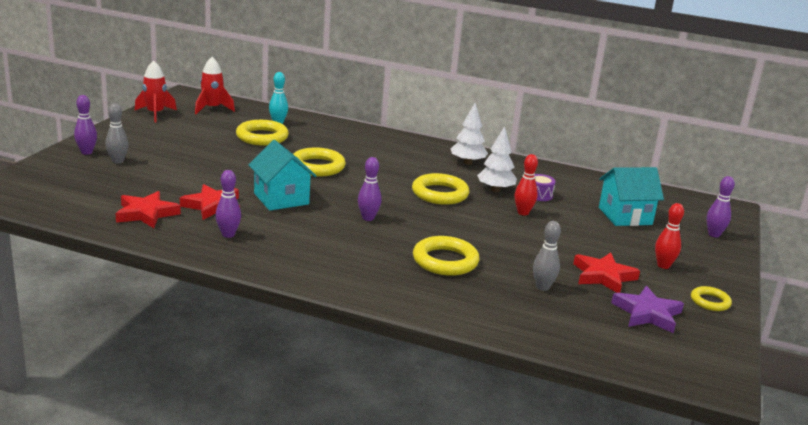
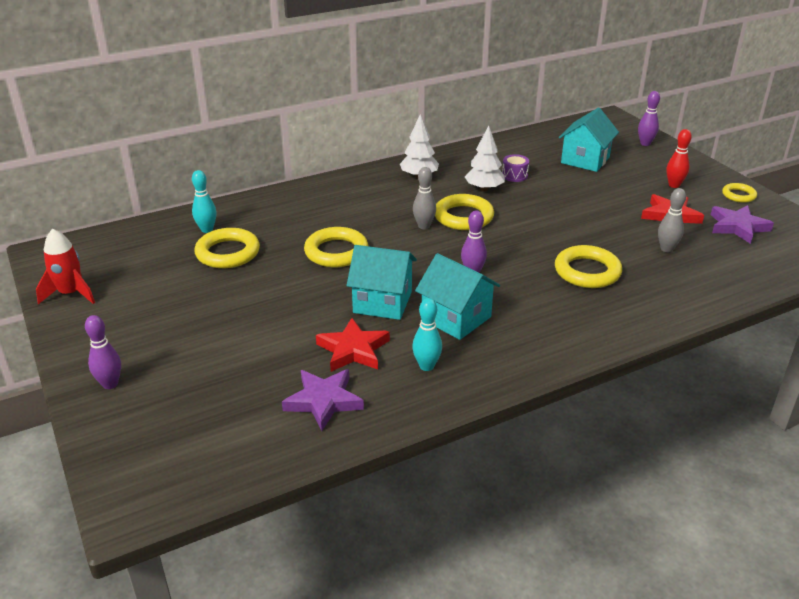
camera: 45 degrees left, 10 degrees up
grey bowling pin [106,103,129,164] -> grey bowling pin moved to [413,167,436,229]
red star [115,191,181,228] -> purple star [282,369,364,431]
red rocket [195,57,235,114] -> none
purple bowling pin [215,170,241,238] -> turquoise bowling pin [412,298,442,371]
red bowling pin [515,154,538,215] -> none
none -> turquoise house [415,253,500,340]

